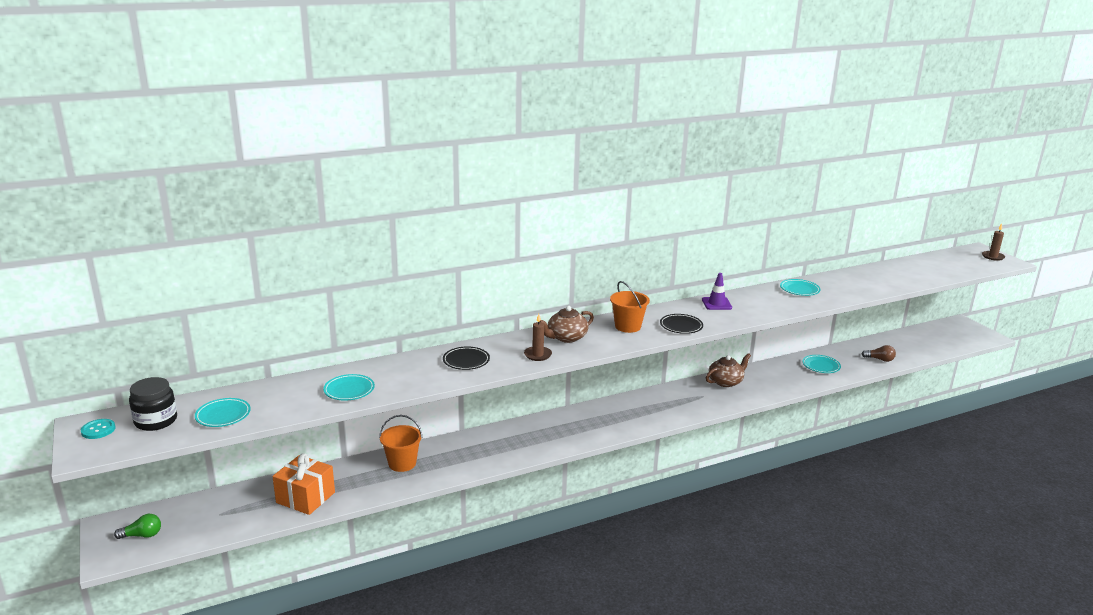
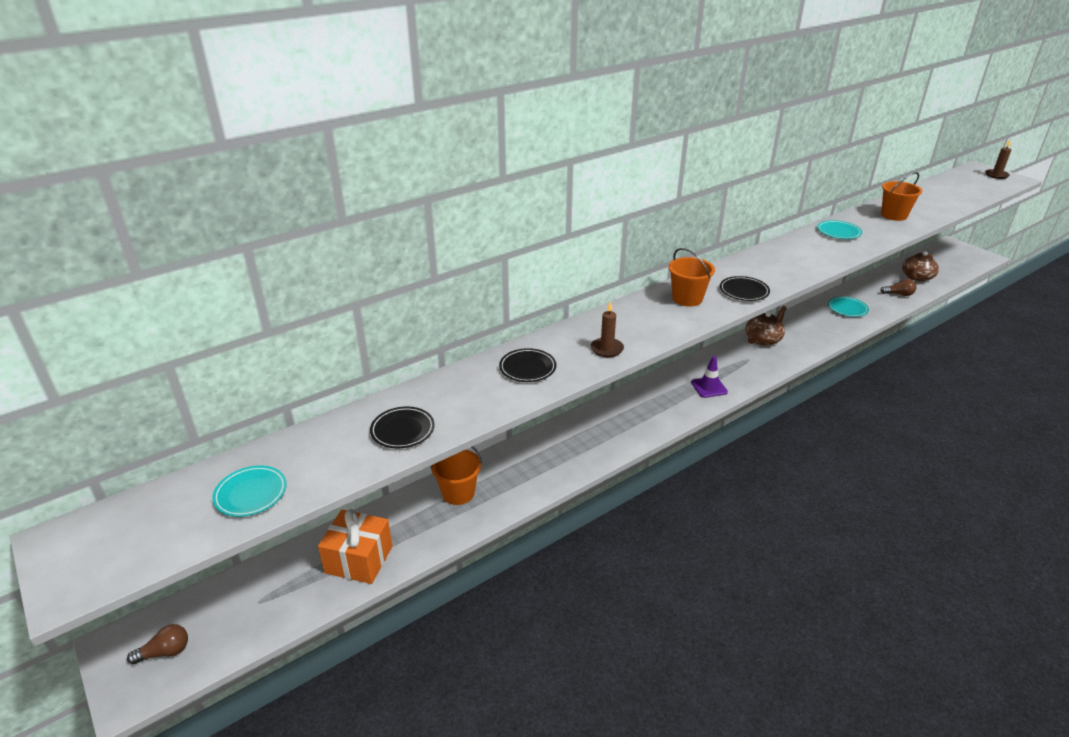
camera: 10 degrees left, 10 degrees up
turquoise button [81,419,116,439] -> none
green light bulb [114,514,161,539] -> brown light bulb [127,624,188,664]
black jar [129,377,177,431] -> none
turquoise plate [323,374,375,401] -> black plate [370,407,435,448]
brown teapot [540,306,594,343] -> brown teapot moved to [902,251,939,281]
purple traffic cone [702,273,732,310] -> purple traffic cone moved to [691,356,728,398]
none -> orange bucket [881,172,922,221]

